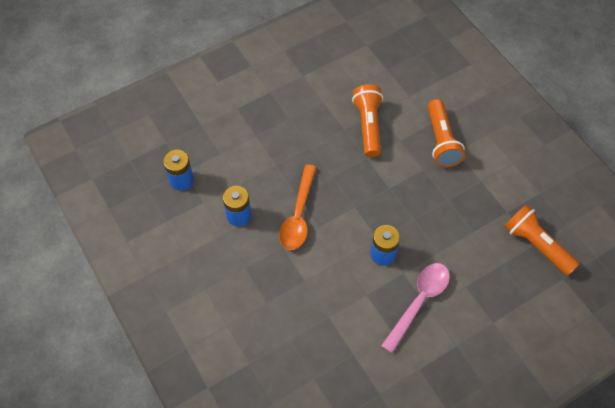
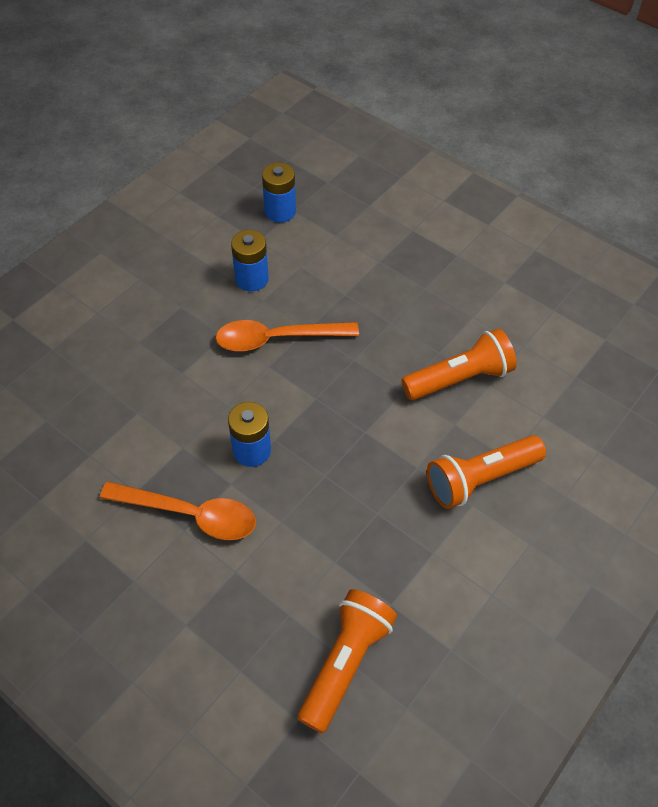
camera: 70 degrees right, 5 degrees down
pink spoon [381,263,450,353] -> orange spoon [100,482,256,540]

